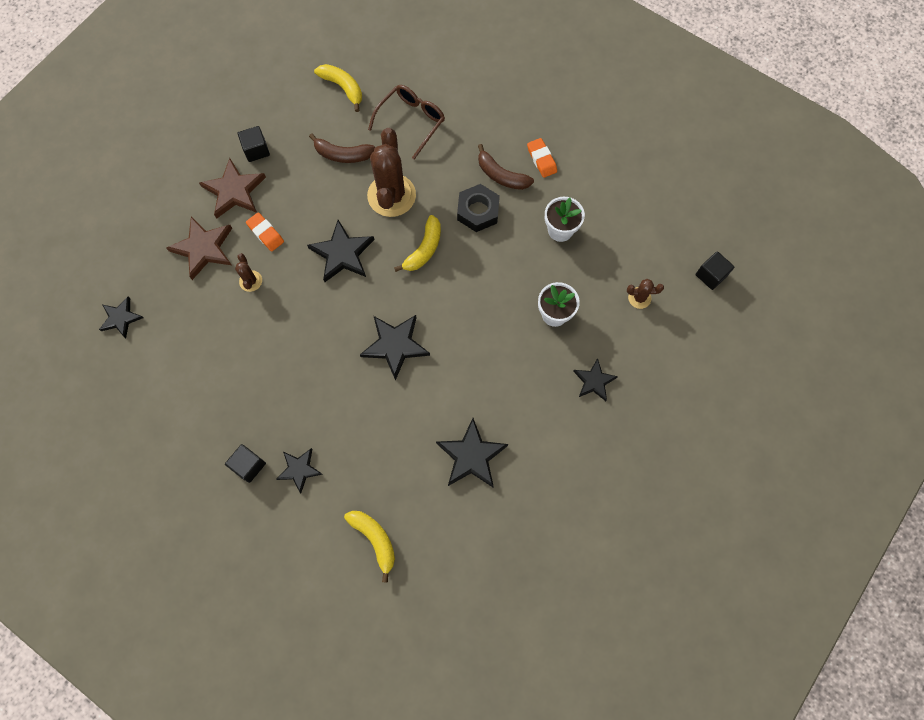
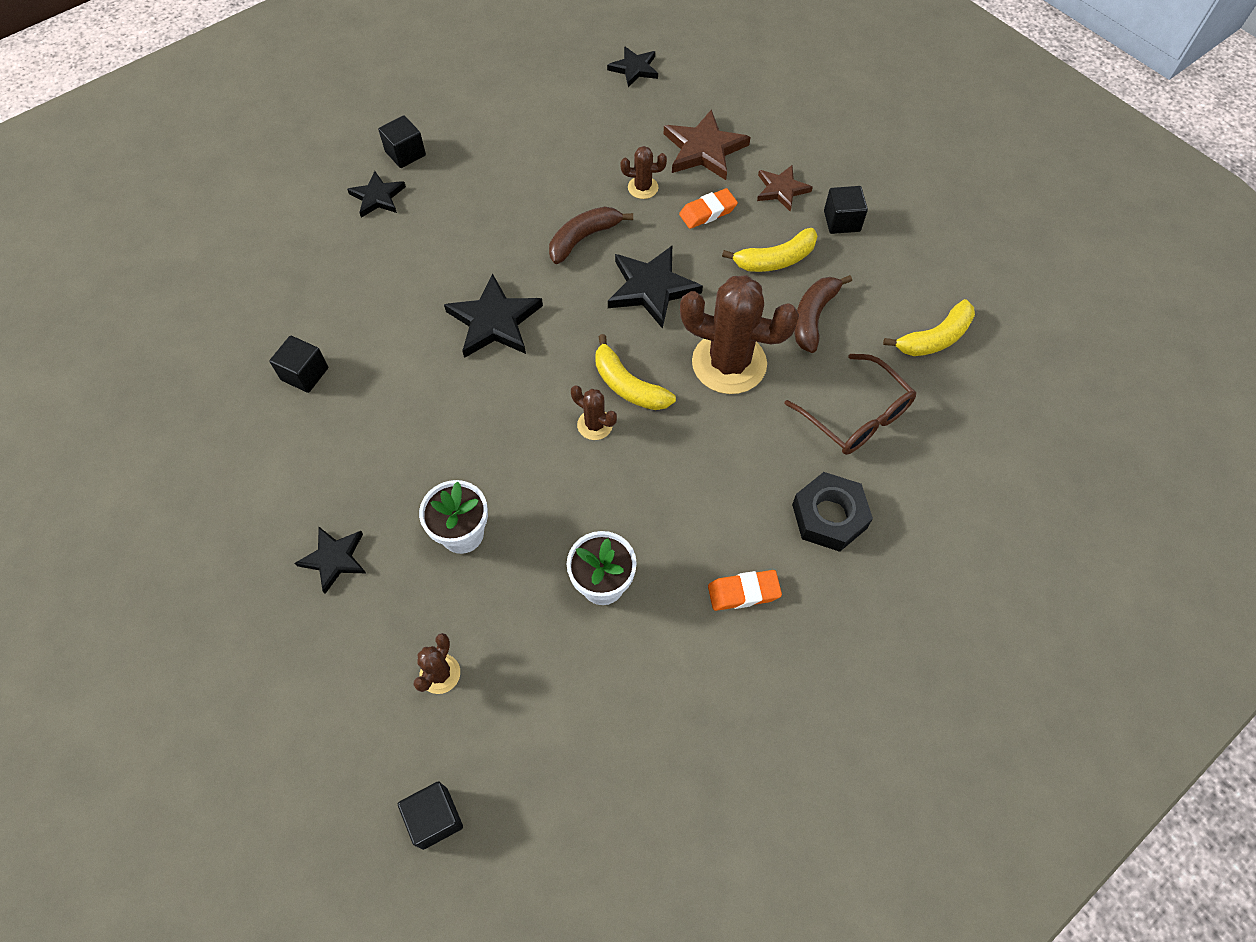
camera: 105 degrees right, 10 degrees down
brown star [199,158,266,219] -> brown star [757,165,813,212], size x0.63
yellow banana [344,511,395,583] -> yellow banana moved to [722,228,817,272]
black star [436,418,508,487] -> black cube [269,336,328,393]
black nut [457,184,500,232] -> black nut moved to [792,472,873,552]
brown banana [478,144,534,190] -> brown banana moved to [549,207,633,264]
none -> brown cactus [571,385,617,440]

